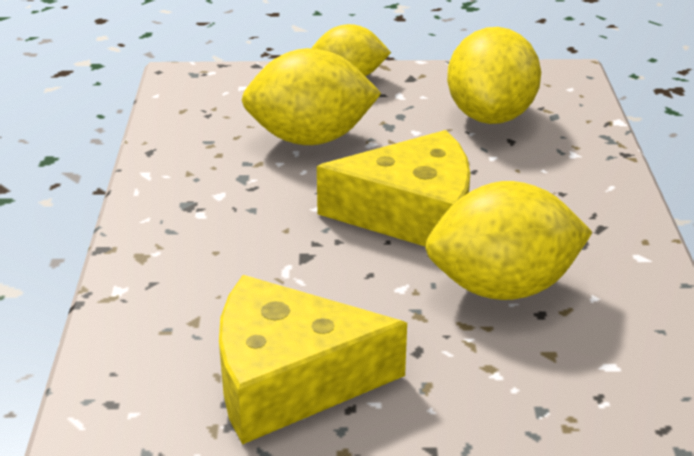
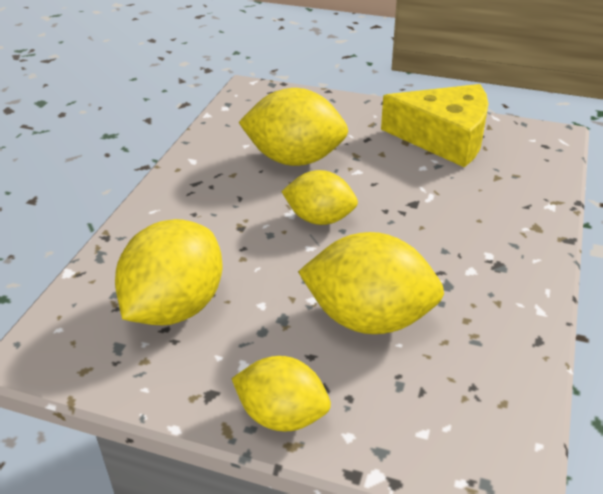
camera: 160 degrees left, 5 degrees up
yellow cheese [317,130,470,247] -> yellow lemon [281,170,358,225]

